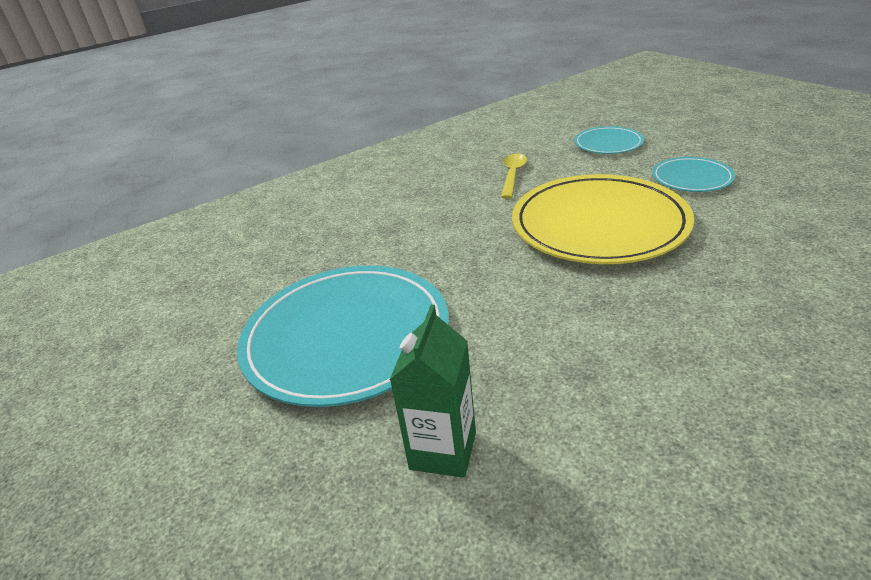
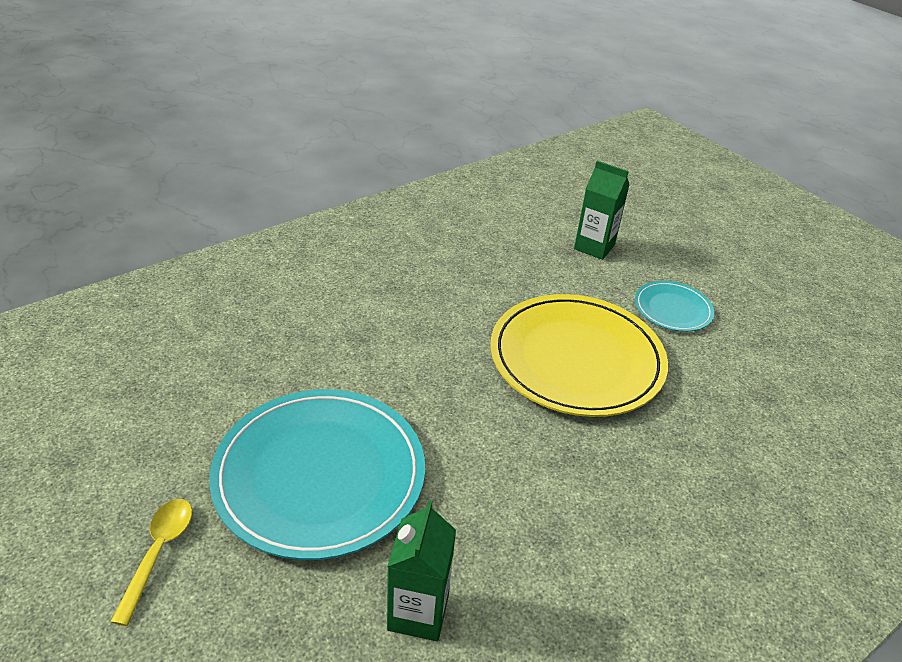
camera: 10 degrees left, 5 degrees up
yellow spoon [501,154,527,199] -> yellow spoon moved to [110,499,192,626]
turquoise plate [574,126,644,154] -> green carton [574,161,630,260]

